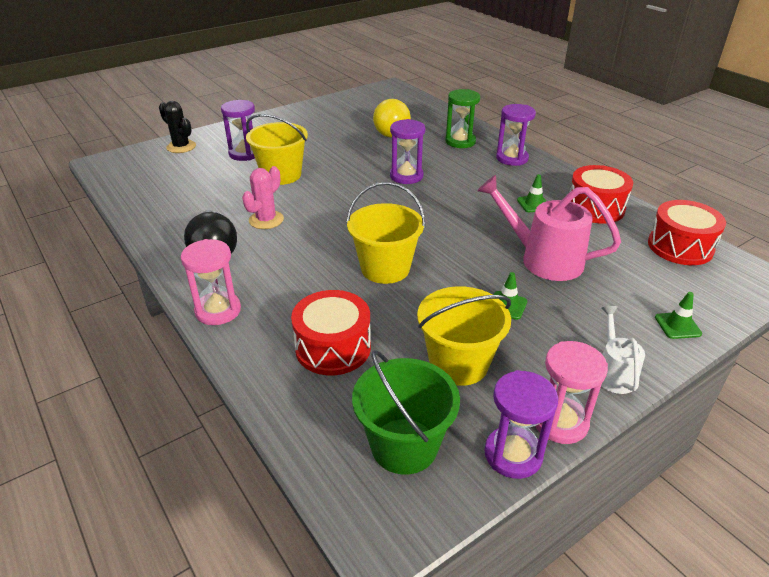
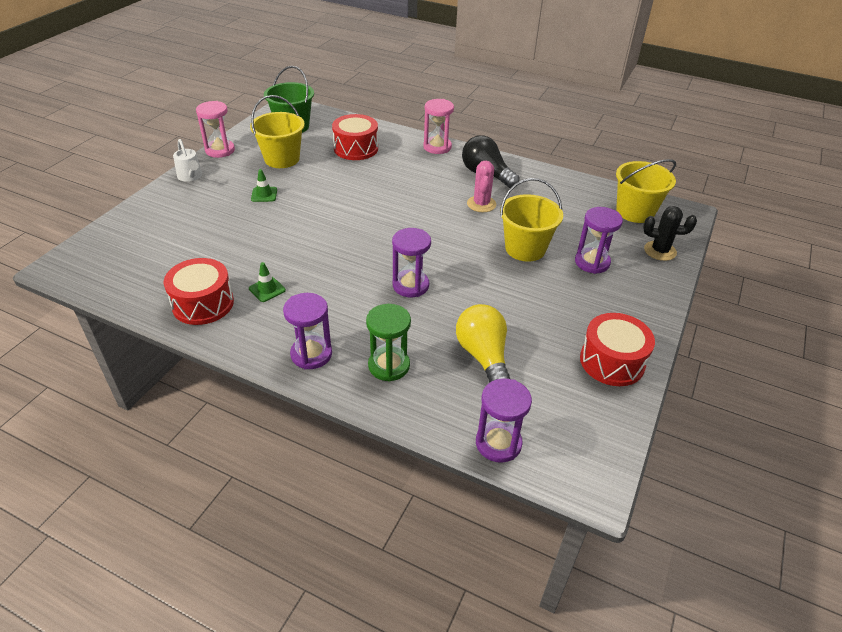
camera: 150 degrees right, 5 degrees up
yellow bucket [346,182,425,284] -> yellow bucket moved to [616,159,676,223]
pink watering can [477,175,621,281] -> none
purple hourglass [484,370,558,479] -> purple hourglass moved to [476,378,532,463]
red drum [648,200,726,265] -> red drum moved to [580,313,655,386]
green traffic cone [655,292,702,339] -> none

